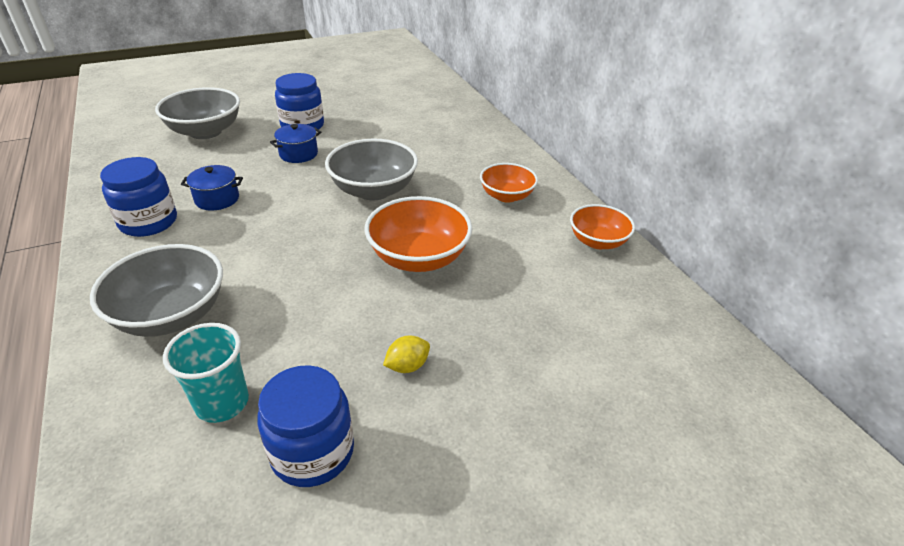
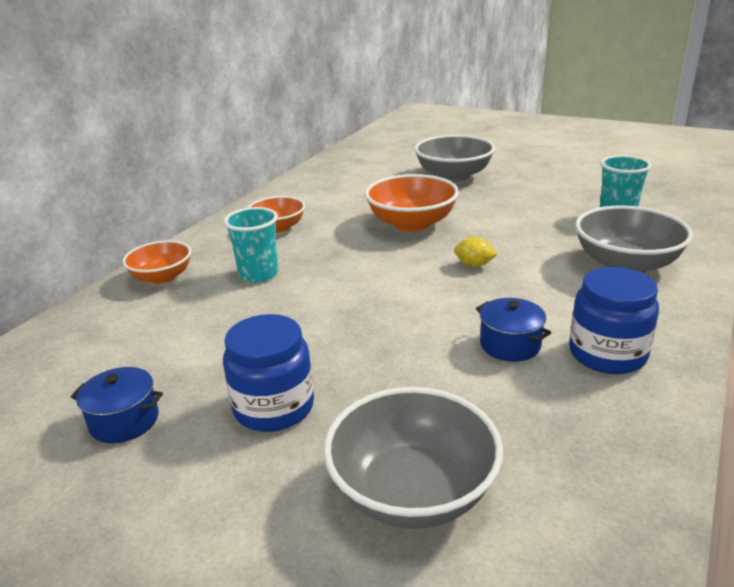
camera: 125 degrees left, 10 degrees down
blue jar [257,365,354,487] -> none
blue pot [270,124,321,163] -> blue pot moved to [71,367,163,443]
grey bowl [325,139,418,200] -> grey bowl moved to [414,135,495,182]
yellow lemon [383,336,430,373] -> yellow lemon moved to [454,237,497,267]
orange bowl [570,204,635,249] -> orange bowl moved to [122,240,191,284]
none -> turquoise cup [223,207,279,283]

